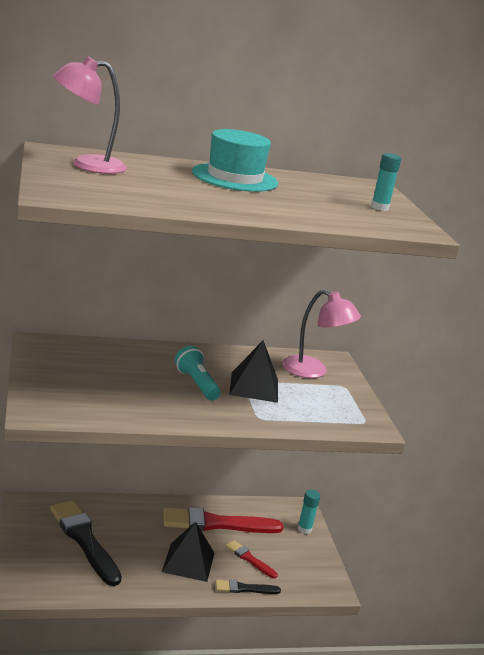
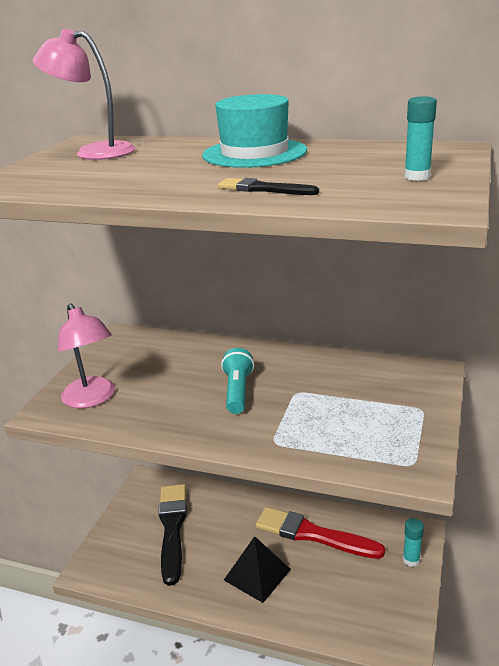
camera: 35 degrees right, 5 degrees up
black brush [215,580,281,594] -> black brush moved to [218,178,319,195]
red brush [225,540,278,578] -> none
black pyramid [229,340,278,403] -> none
pink lamp [282,290,361,378] -> pink lamp moved to [58,303,115,408]

